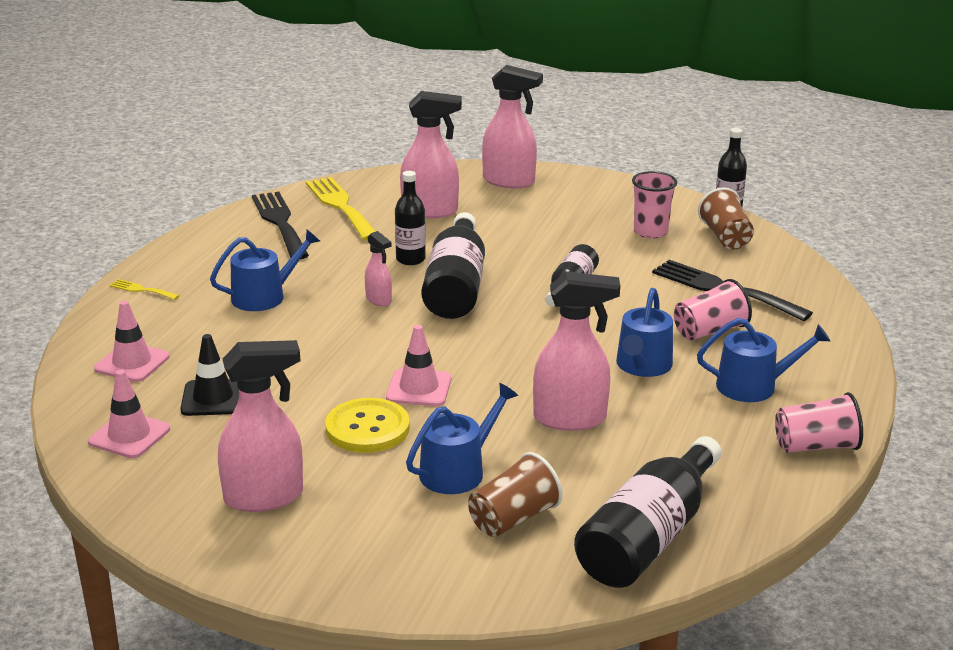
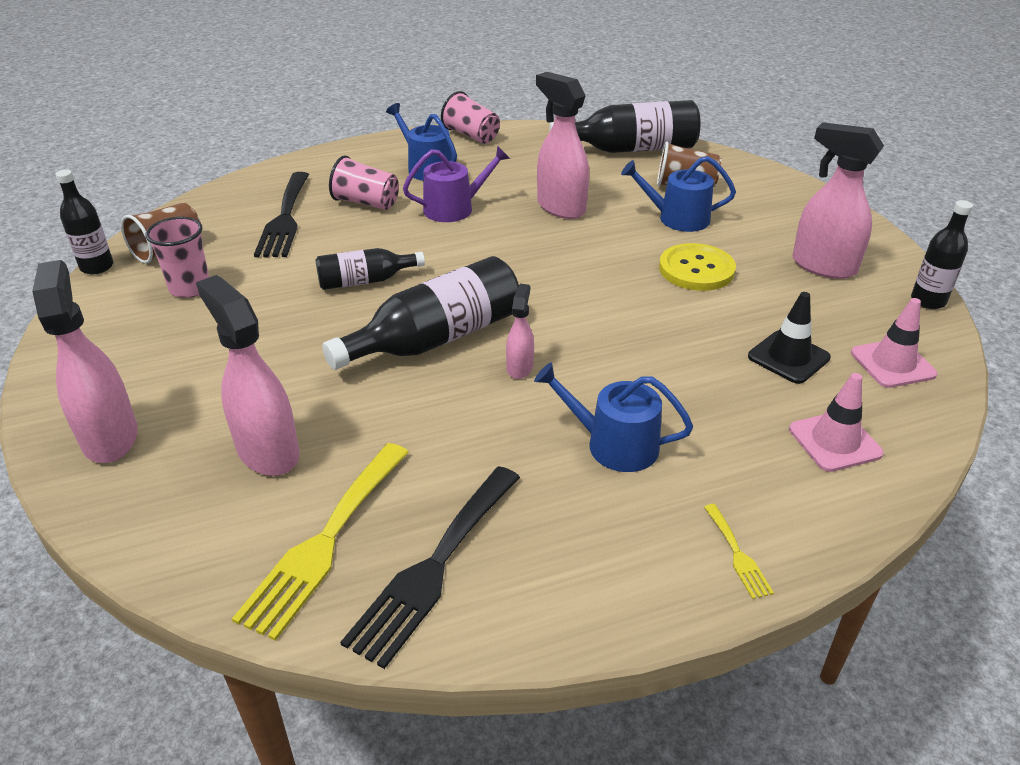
camera: 130 degrees left, 10 degrees up
pink traffic cone [386,325,451,406] -> none
black bottle [395,171,426,265] -> black bottle moved to [911,200,973,309]
blue watering can [616,288,673,377] -> purple watering can [403,146,510,222]

